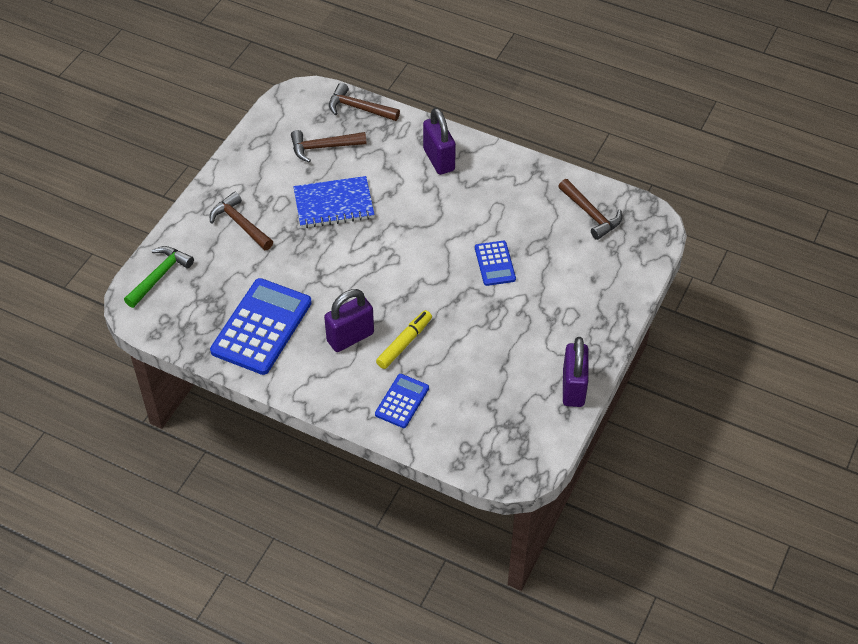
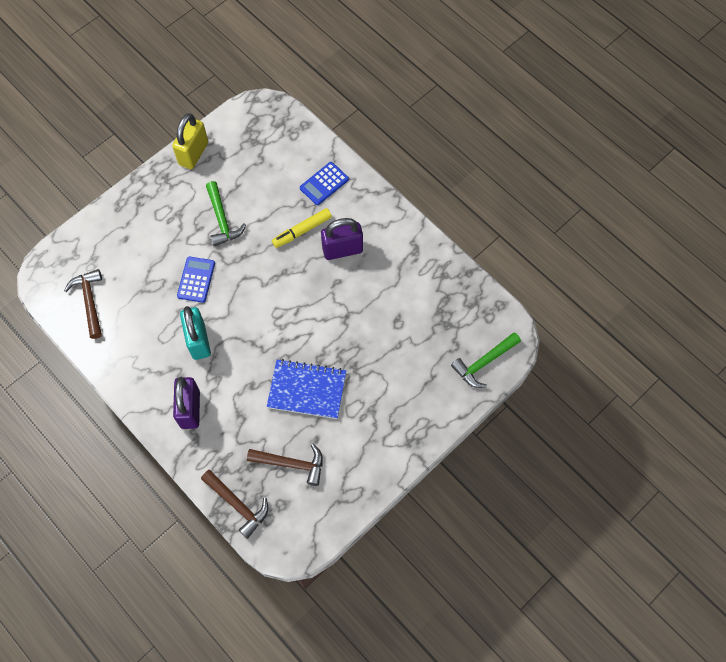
camera: 160 degrees left, 15 degrees up
brown hammer [210,192,273,250] -> none
blue calculator [210,278,312,375] -> none
purple padlock [563,337,589,407] -> yellow padlock [172,113,208,169]
none -> turquoise padlock [180,306,211,360]
none -> green hammer [206,181,246,246]

